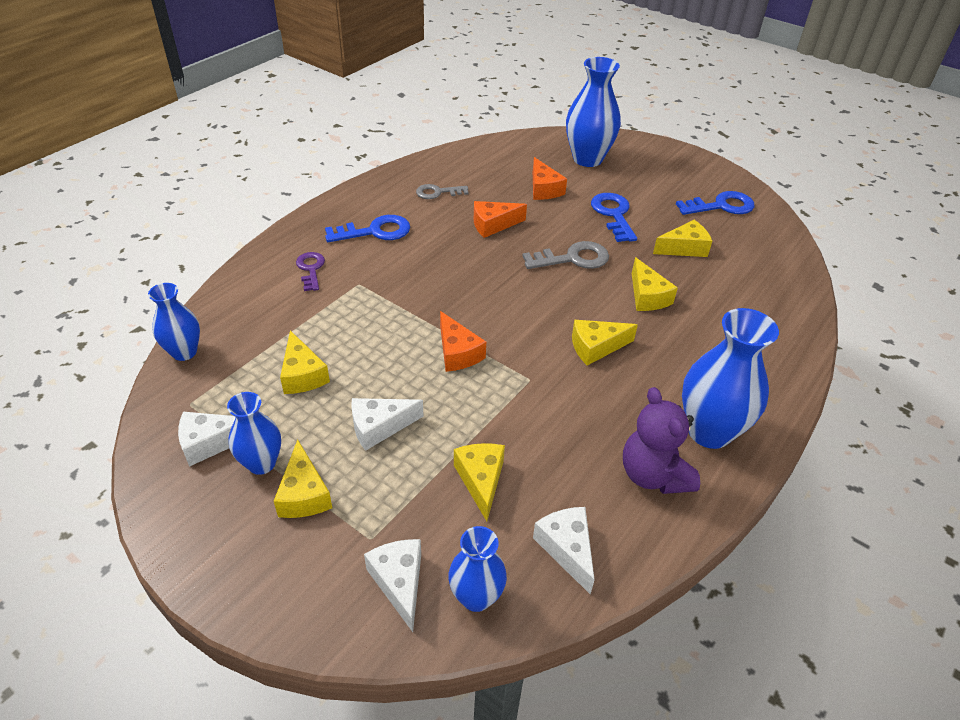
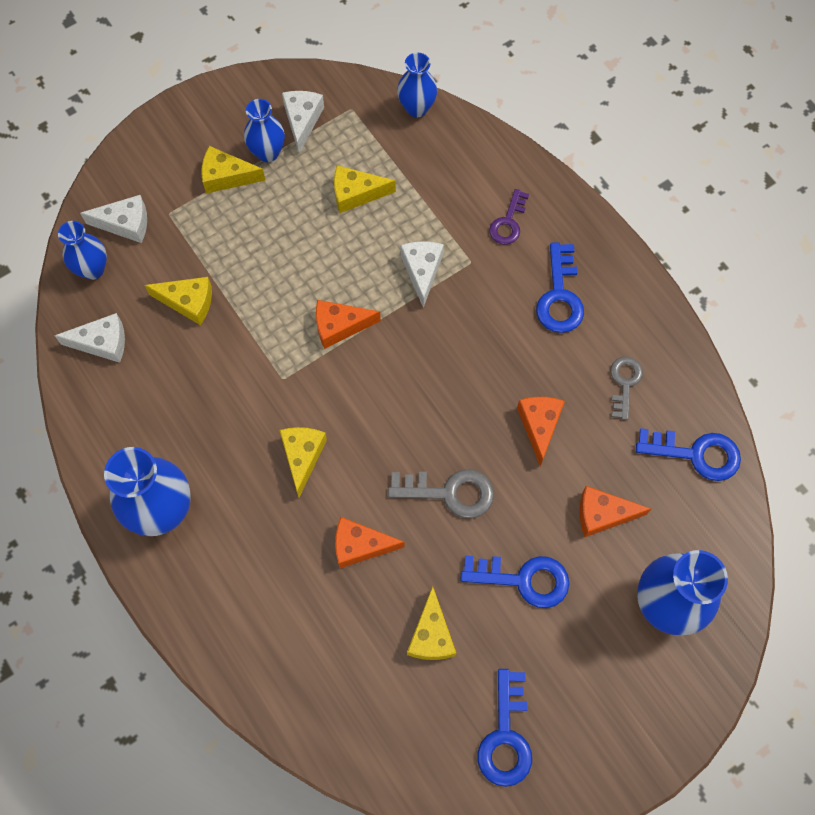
camera: 110 degrees right, 25 degrees up
purple key [296,252,325,291] -> purple key turned 105 degrees clockwise [489,189,529,245]
white cheese [351,398,424,451] -> white cheese moved to [400,241,444,308]
grey key [522,241,609,269] -> grey key turned 90 degrees counterclockwise [388,469,494,518]
purple teddy bear [623,387,700,494] -> none
yellow cheese [632,257,678,311] -> orange cheese [335,517,405,568]
none -> blue key [636,428,741,481]

